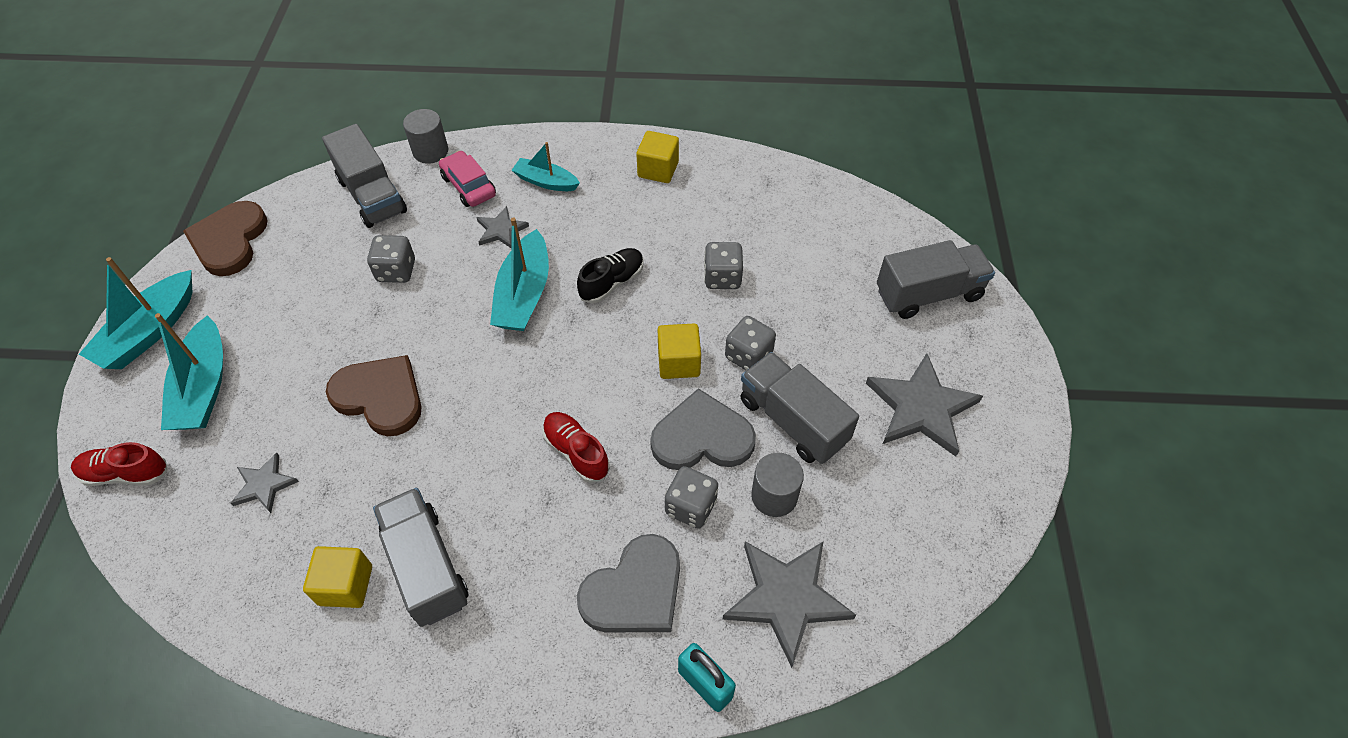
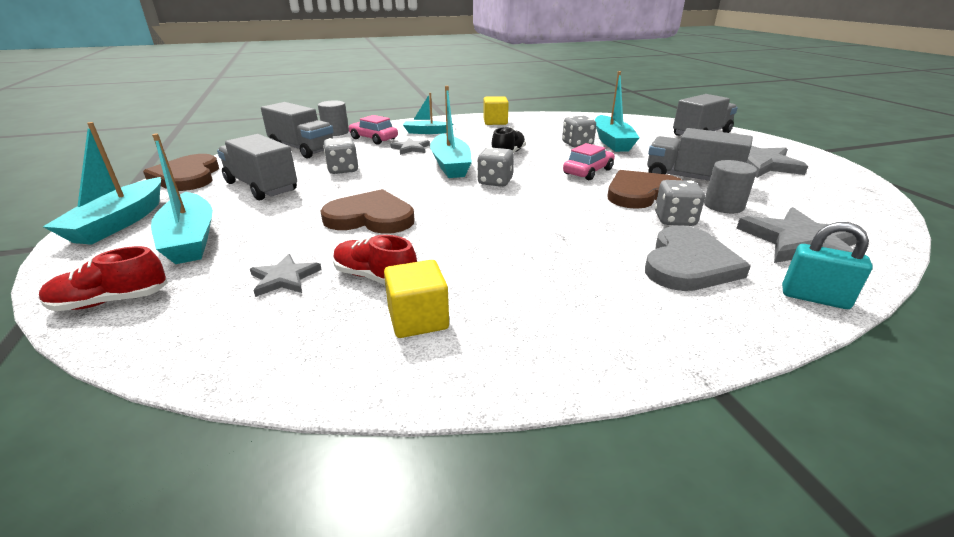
camera: 20 degrees left, 25 degrees down
grey truck [373,488,468,627] -> grey truck moved to [217,134,297,200]
red shoe [542,412,610,483] -> red shoe moved to [333,235,417,285]
grey heart [650,388,756,470] -> brown heart [607,170,682,209]
yellow cube [658,324,701,379] -> pink car [563,143,615,180]
grey dice [725,316,776,370] -> grey dice moved to [477,147,514,187]
none -> turquoise boat [595,71,639,152]

